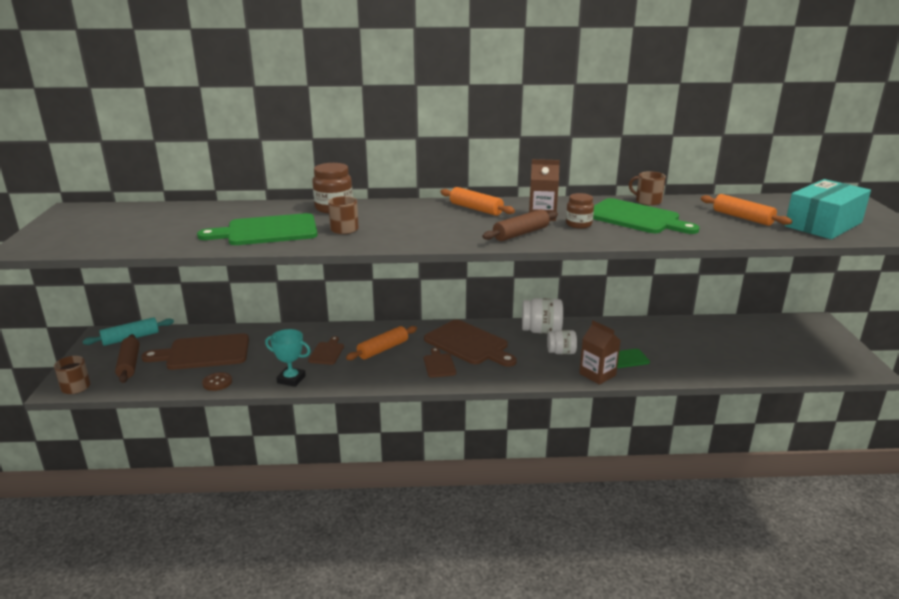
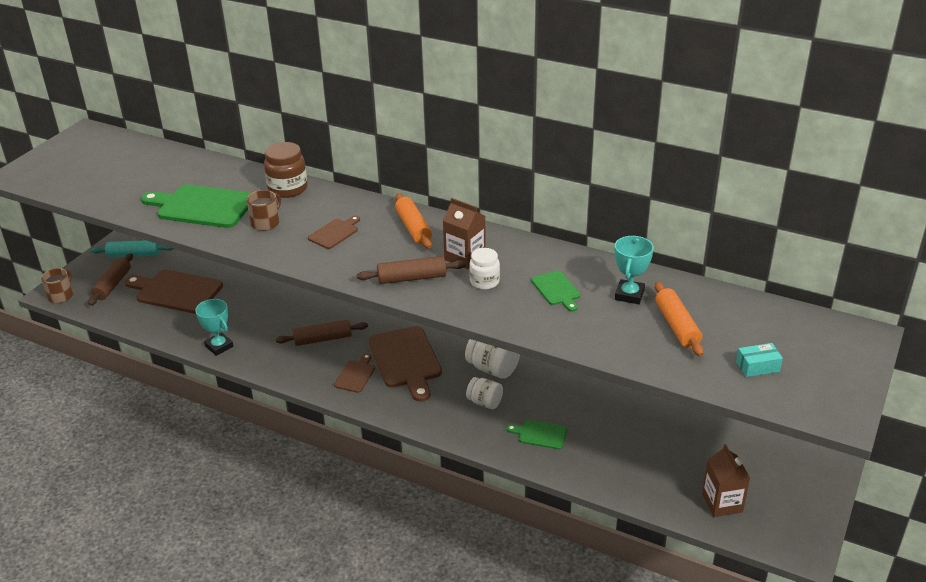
camera: 30 degrees right, 10 degrees up
brown button [202,372,232,391] -> none
brown cutting board [308,336,344,365] -> brown cutting board moved to [308,216,360,249]
orange rolling pin [346,326,417,360] -> brown rolling pin [276,320,368,346]
brown jar [566,193,594,229] -> white jar [469,248,500,290]
brown carton [579,320,621,385] -> brown carton moved to [702,444,750,517]
green cutting board [593,198,700,234] -> green cutting board [531,271,580,312], size x0.50
brown mug [629,171,666,206] -> none
turquoise box [785,179,871,239] -> turquoise box [736,343,783,377], size x0.41
none -> turquoise trophy [614,236,654,304]

